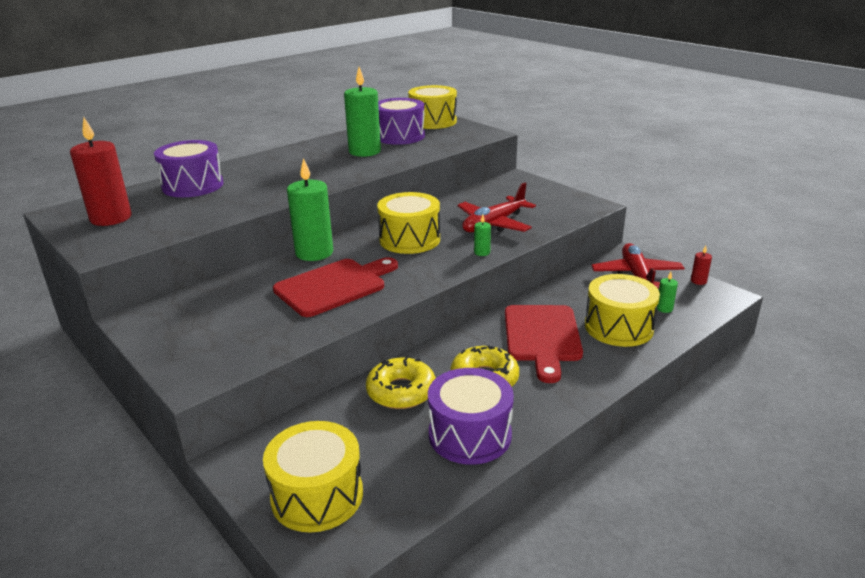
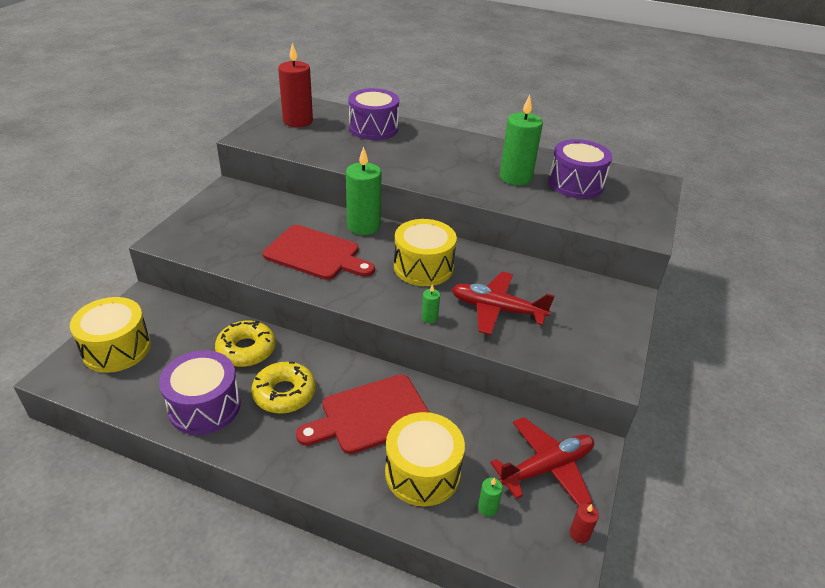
camera: 60 degrees right, 10 degrees up
yellow drum [408,85,457,129] -> none

